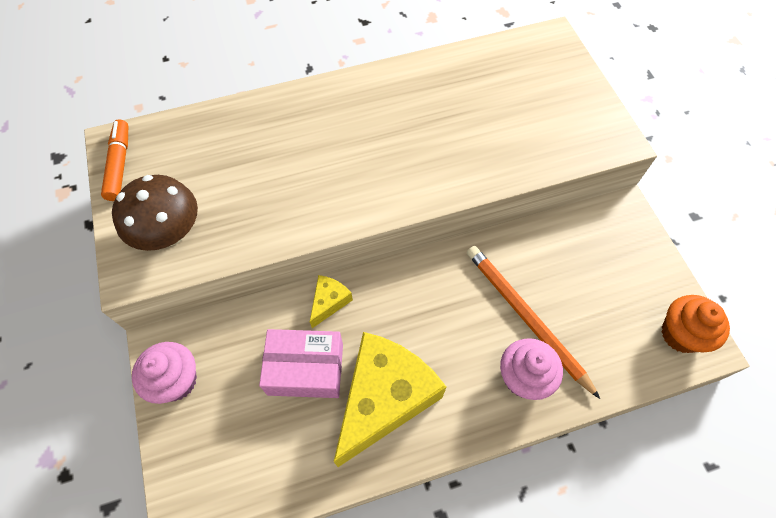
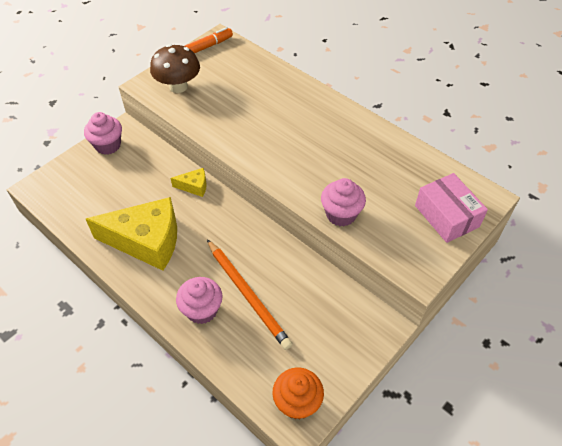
camera: 60 degrees right, 10 degrees down
pink box [259,329,343,398] -> pink box moved to [415,173,488,243]
orange pencil [467,246,600,399] -> orange pencil turned 120 degrees clockwise [207,239,293,350]
none -> pink cupcake [321,178,366,227]

